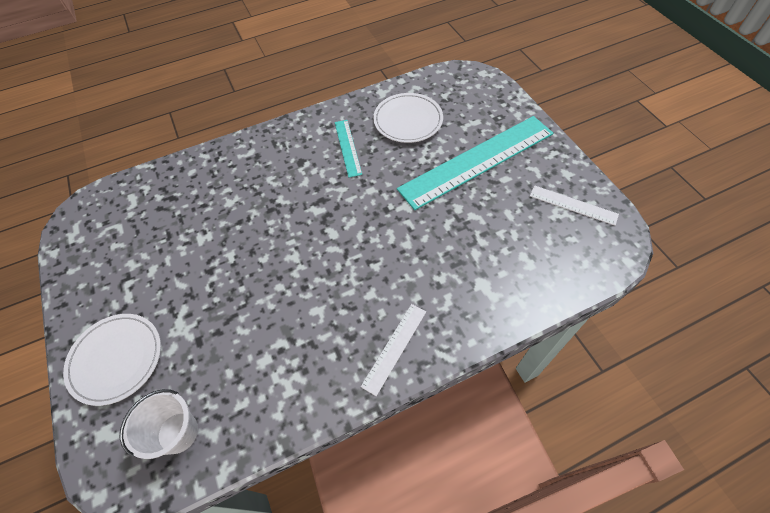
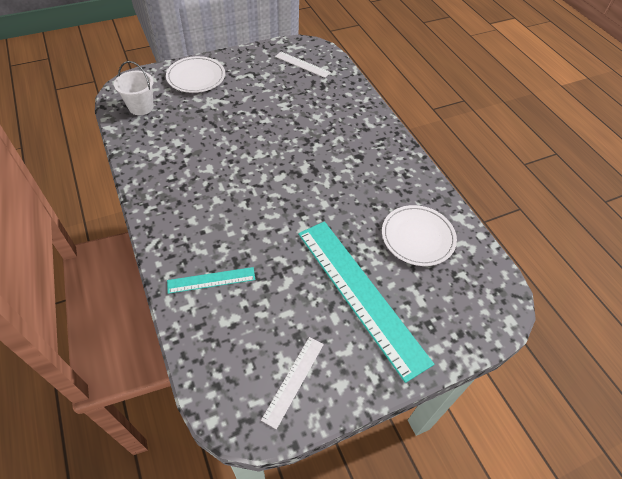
camera: 85 degrees right, 5 degrees down
turquoise ruler [335,120,362,177] -> turquoise ruler moved to [167,267,256,294]
white ruler [361,304,426,396] -> white ruler moved to [275,52,331,78]

